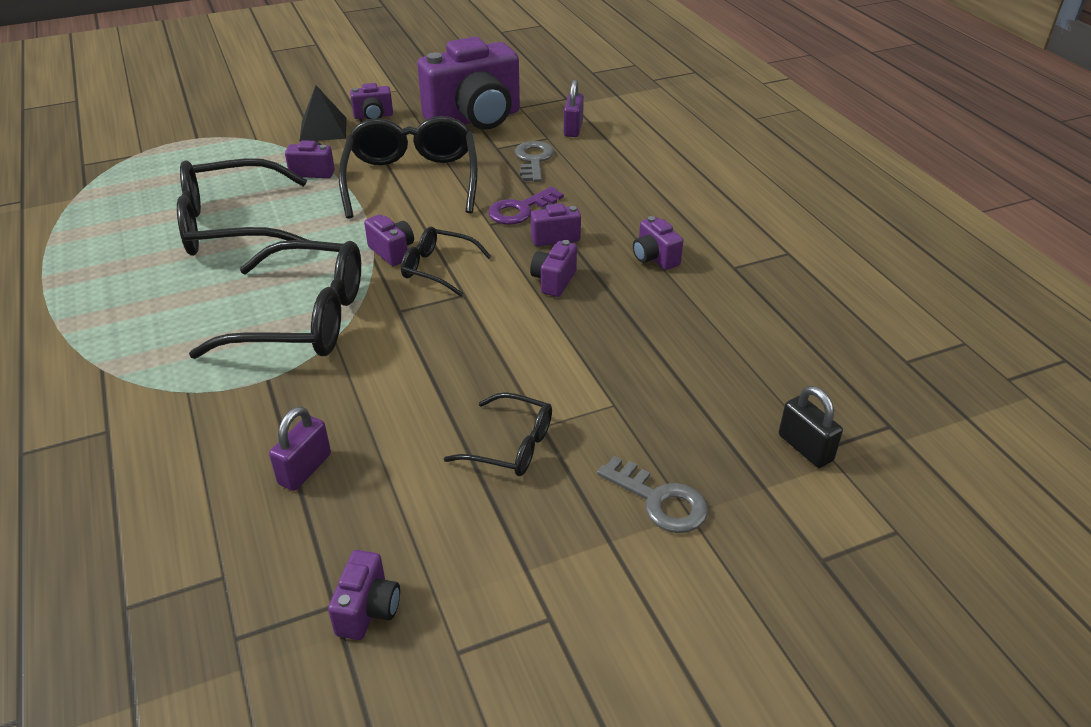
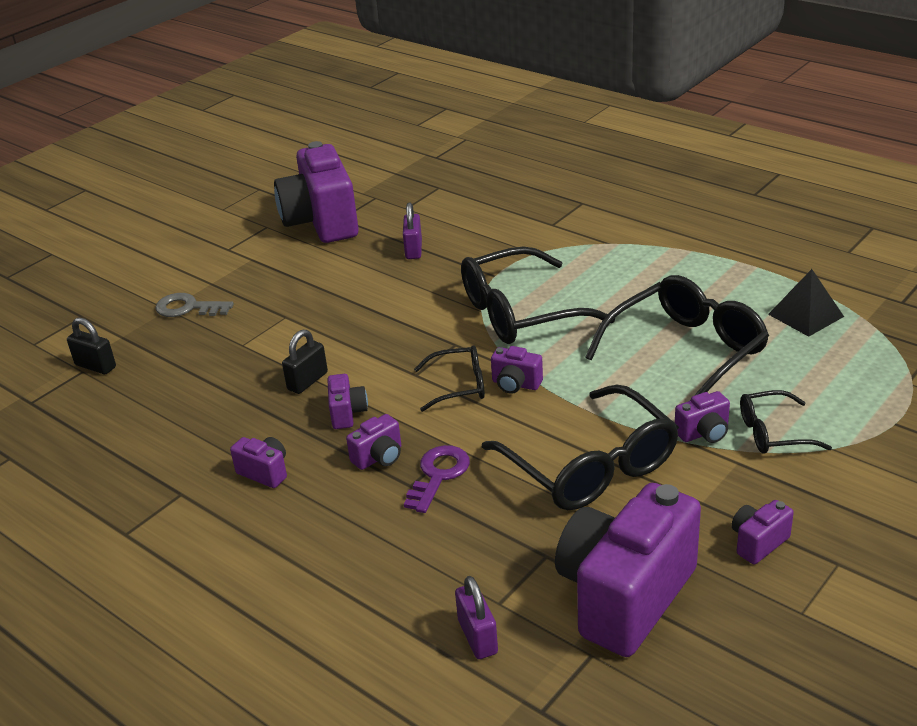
camera: 155 degrees right, 5 degrees down
black pyramid [299,85,347,142] -> black pyramid moved to [768,269,844,337]
purple camera [328,550,400,640] -> purple camera [274,141,359,243], size x2.40
black glasses [444,392,552,476] -> black glasses moved to [740,390,832,454]
grey key [515,141,554,182] -> none
none -> black padlock [282,330,328,394]

